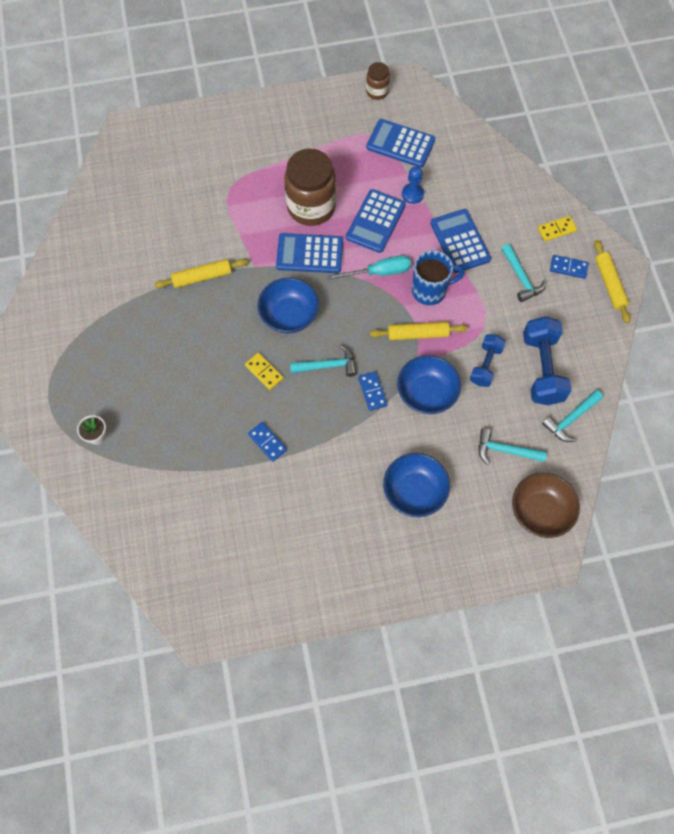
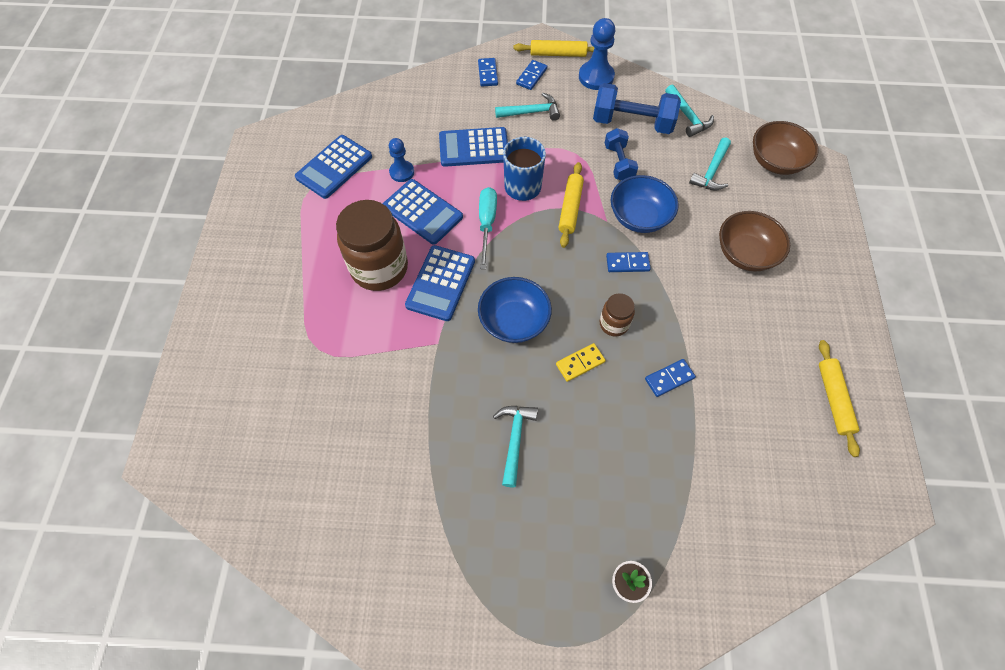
camera: 75 degrees left, 5 degrees down
yellow rolling pin [154,259,248,288] -> yellow rolling pin moved to [819,340,860,457]
turquoise hammer [290,344,357,377] -> turquoise hammer moved to [493,406,538,487]
brown jar [366,62,390,100] -> brown jar moved to [600,293,635,336]
blue bowl [383,453,450,517] -> brown bowl [719,211,790,271]
blue dumbbell [470,334,506,387] -> blue dumbbell turned 45 degrees clockwise [605,128,638,181]
yellow domino [538,216,577,242] -> blue domino [478,58,498,86]
none -> blue pawn [579,18,615,90]

